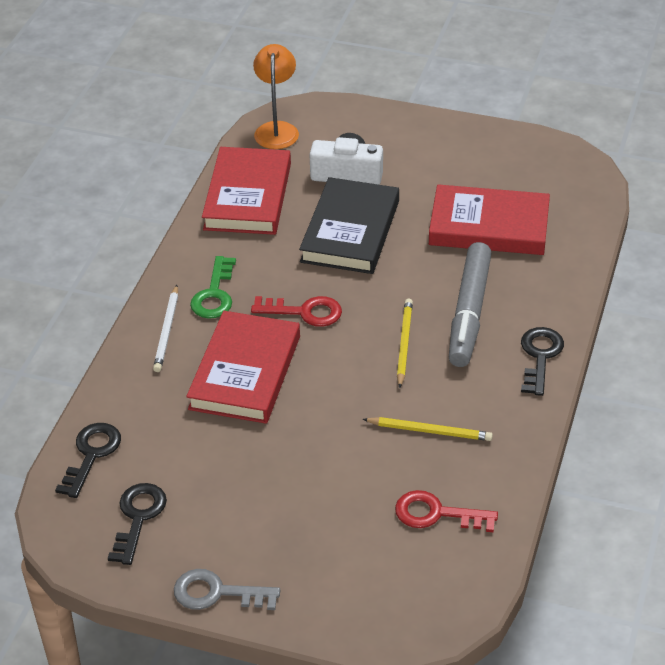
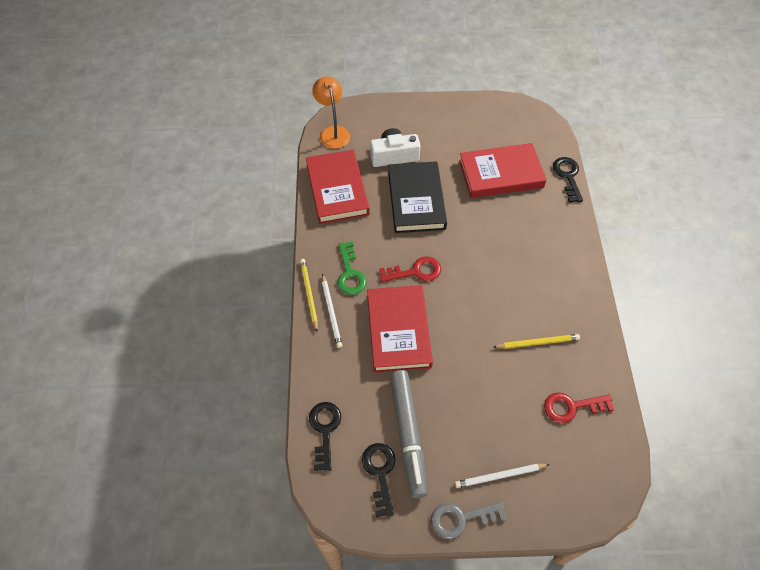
camera: 20 degrees left, 15 degrees up
yellow pencil [397,299,413,388] -> yellow pencil moved to [300,259,318,331]
grey marker [449,242,492,367] -> grey marker moved to [390,370,428,498]
black key [521,327,564,396] -> black key moved to [553,157,583,203]
none -> white pencil [455,464,550,488]

